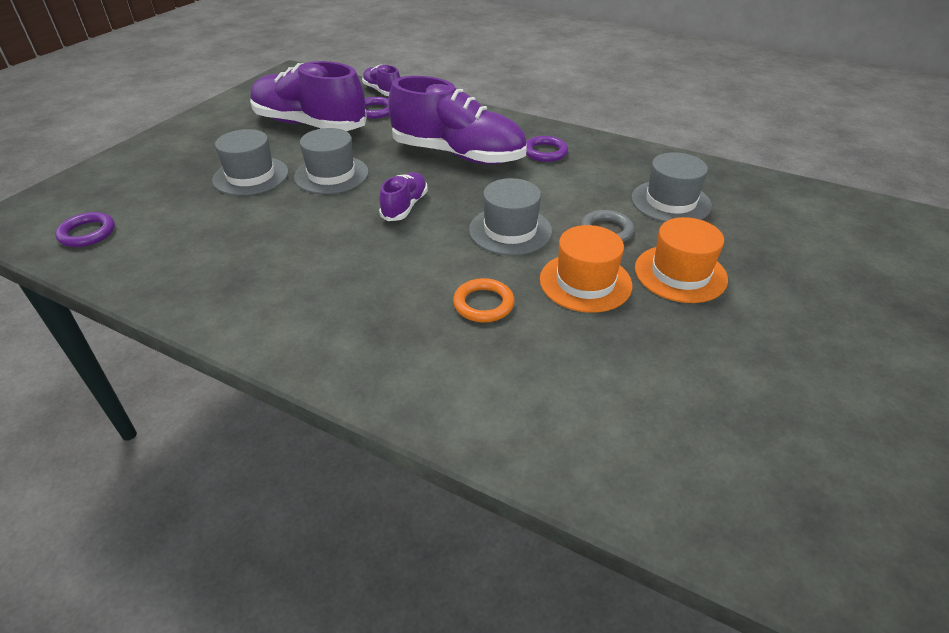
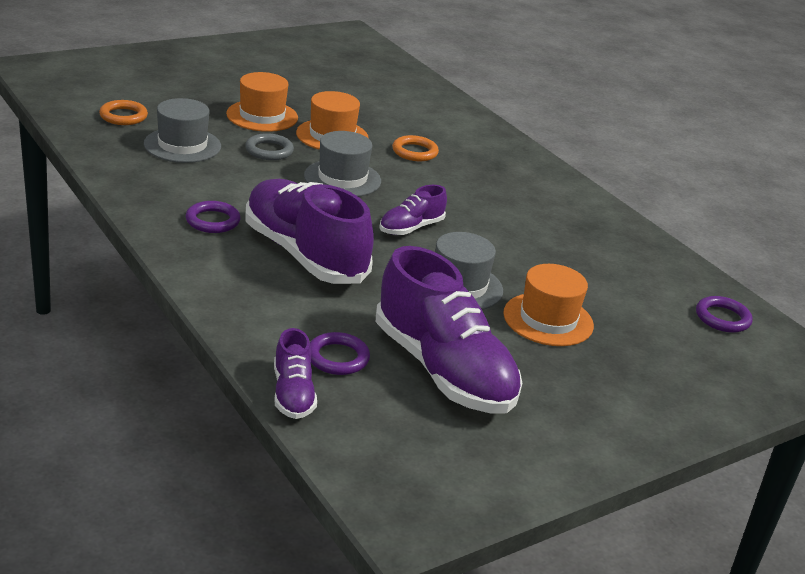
camera: 155 degrees left, 10 degrees down
grey hat [212,129,289,196] -> orange hat [503,264,594,346]
none -> orange ring [99,100,148,125]

